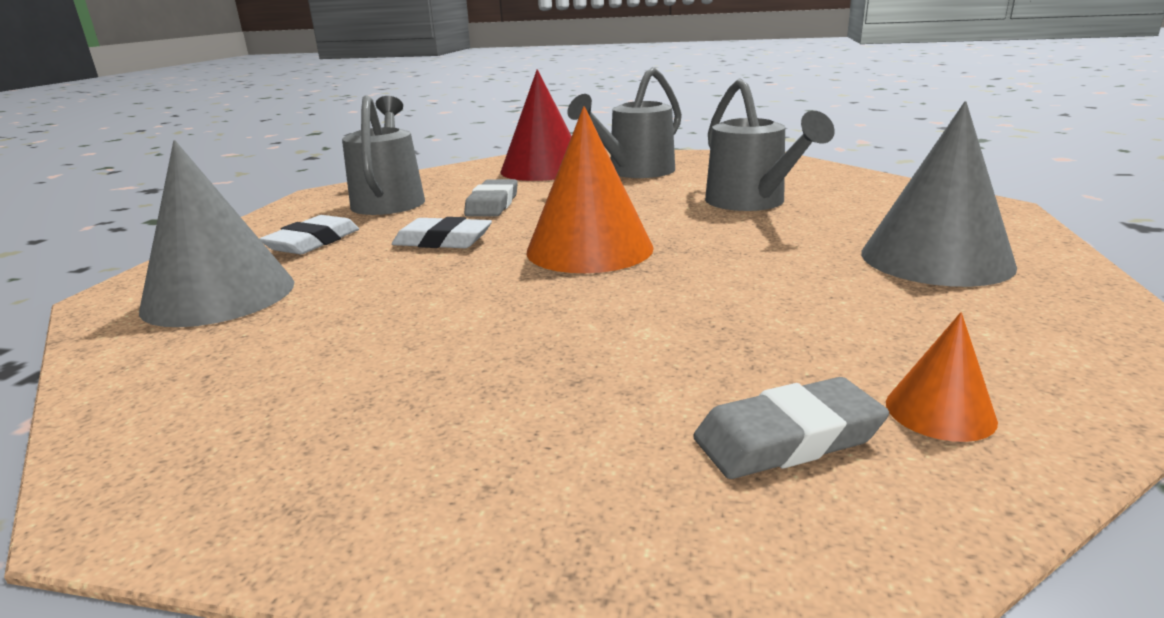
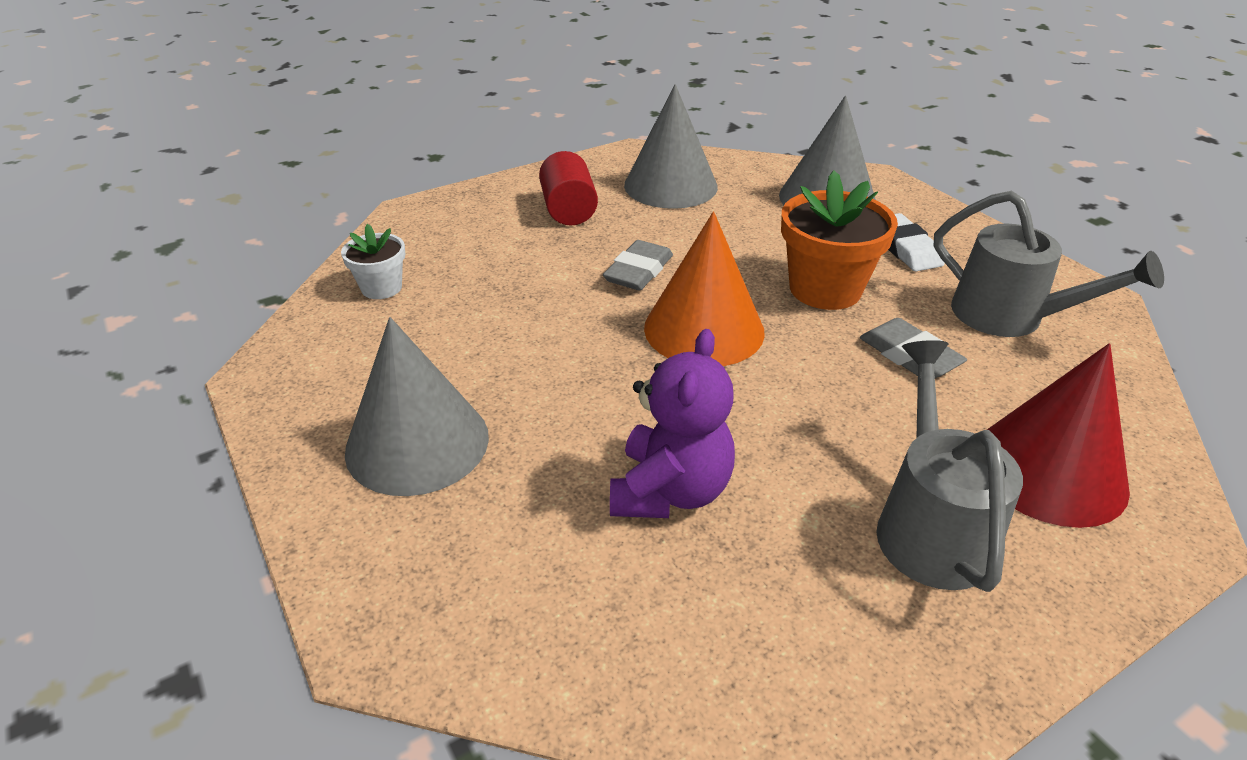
camera: 135 degrees right, 15 degrees up
white eraser [392,217,492,248] -> orange flower pot [781,170,898,310]
grey eraser [693,377,889,479] -> grey eraser moved to [603,240,673,290]
grey watering can [705,78,835,211] -> purple teddy bear [610,329,735,518]
orange cone [886,312,998,442] -> white flower pot [341,224,405,299]
none -> red cylinder [539,151,598,226]
none -> grey cone [624,84,718,209]

